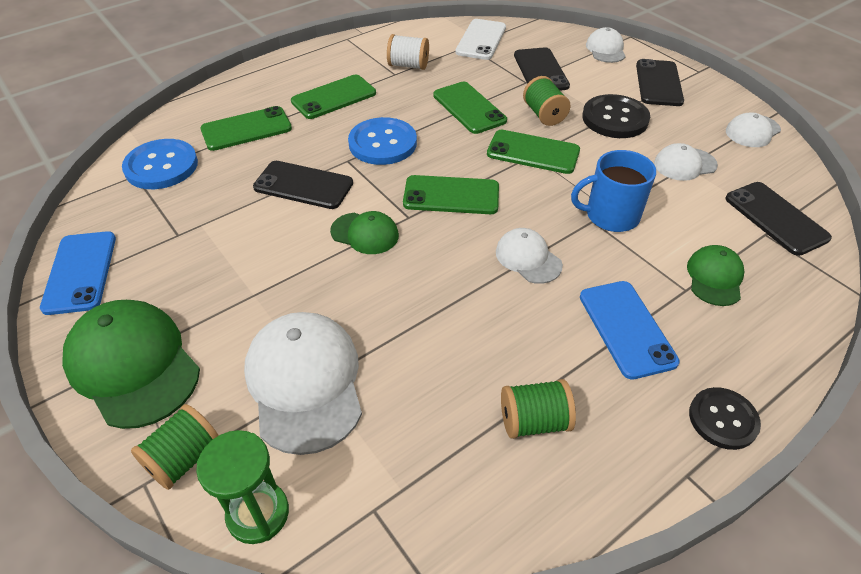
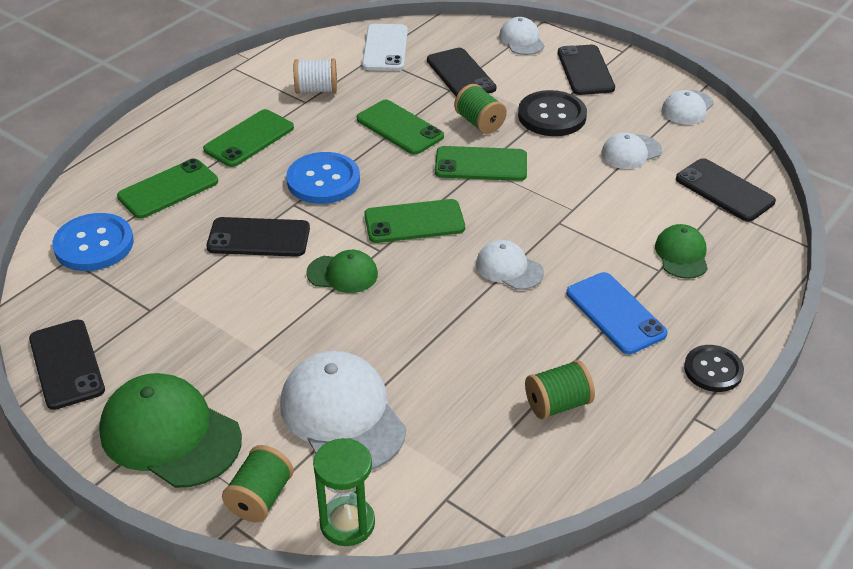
camera: 15 degrees left, 5 degrees down
blue phone [40,231,116,315] -> black phone [29,320,105,410]
blue mug [571,150,656,232] -> none

